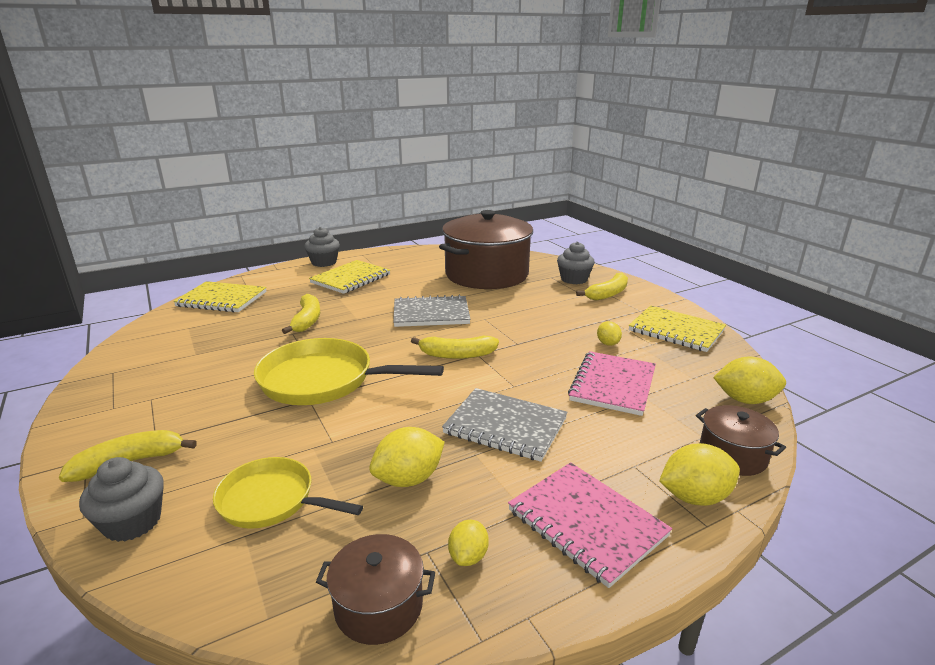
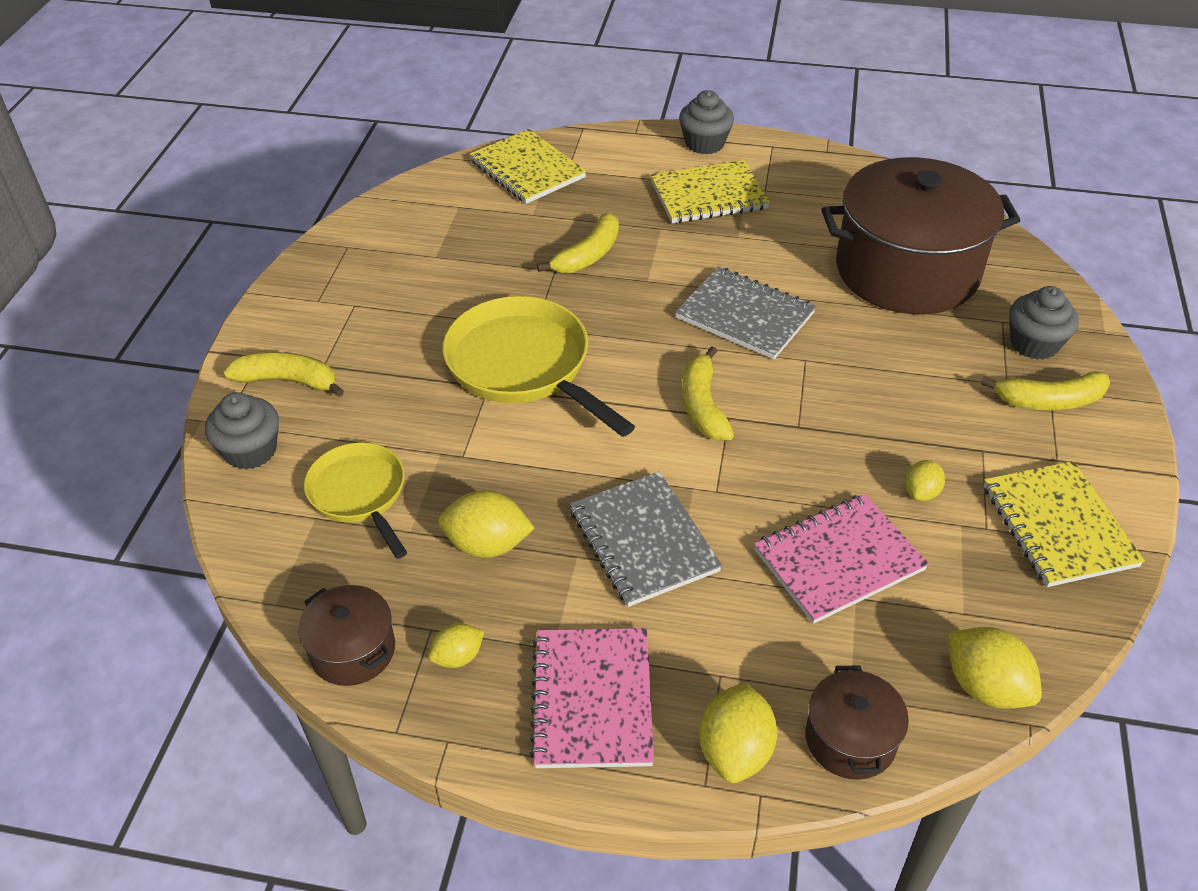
camera: 40 degrees right, 20 degrees up
yellow banana [411,336,499,359] -> yellow banana turned 45 degrees clockwise [682,346,734,441]
yellow lemon [659,443,740,506] -> yellow lemon turned 75 degrees clockwise [699,682,778,783]

